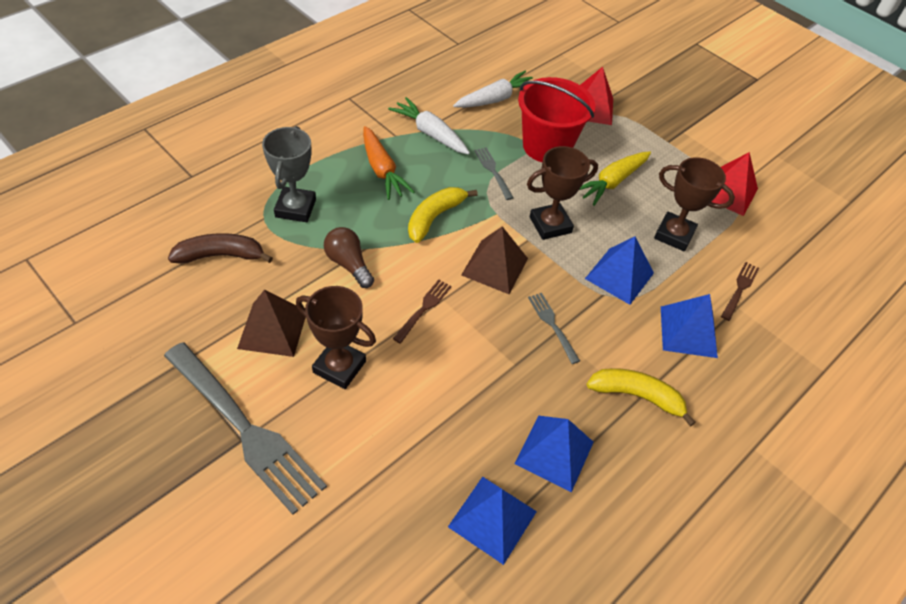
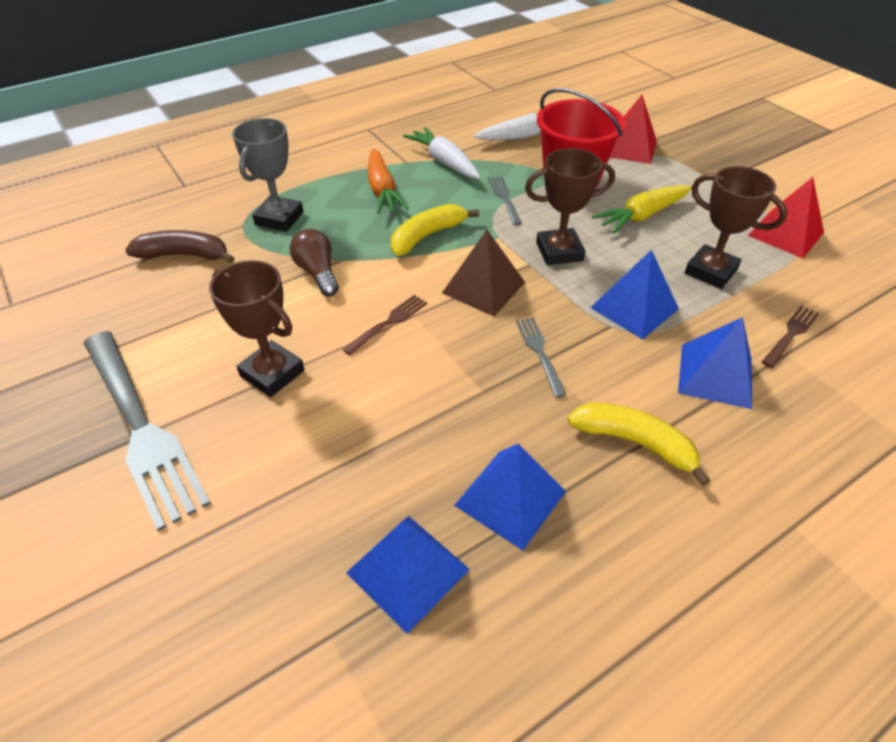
camera: 15 degrees right, 5 degrees down
brown pyramid [237,290,306,357] -> none

